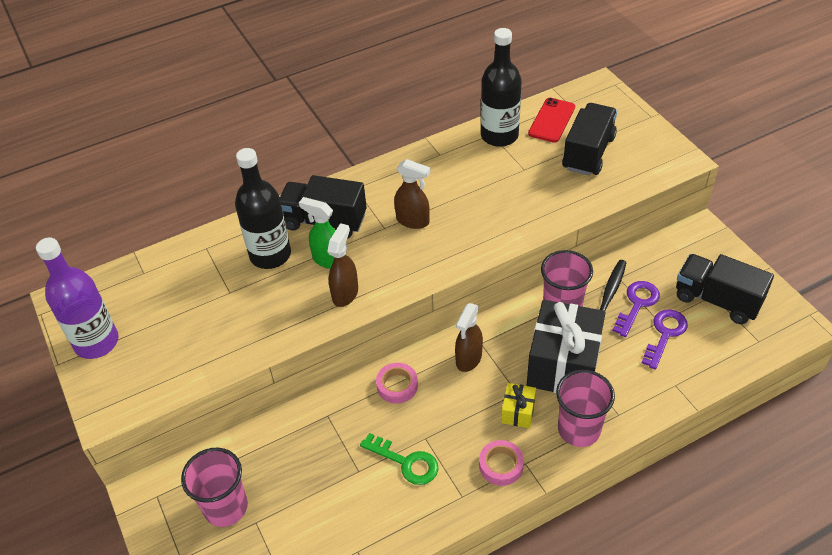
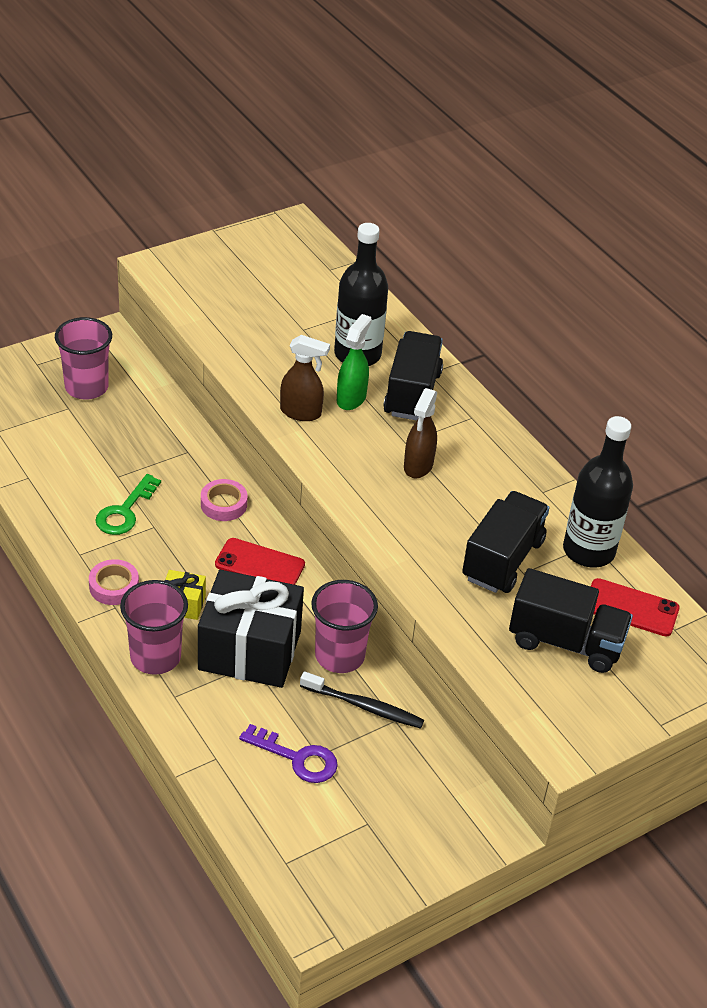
camera: 80 degrees right, 5 degrees down
purple bottle [36,238,119,359] -> none
brown spray bottle [455,303,483,372] -> red phone [215,538,305,585]
purple key [612,281,660,337] -> none
black truck [676,254,774,324] -> black truck moved to [462,491,549,593]

